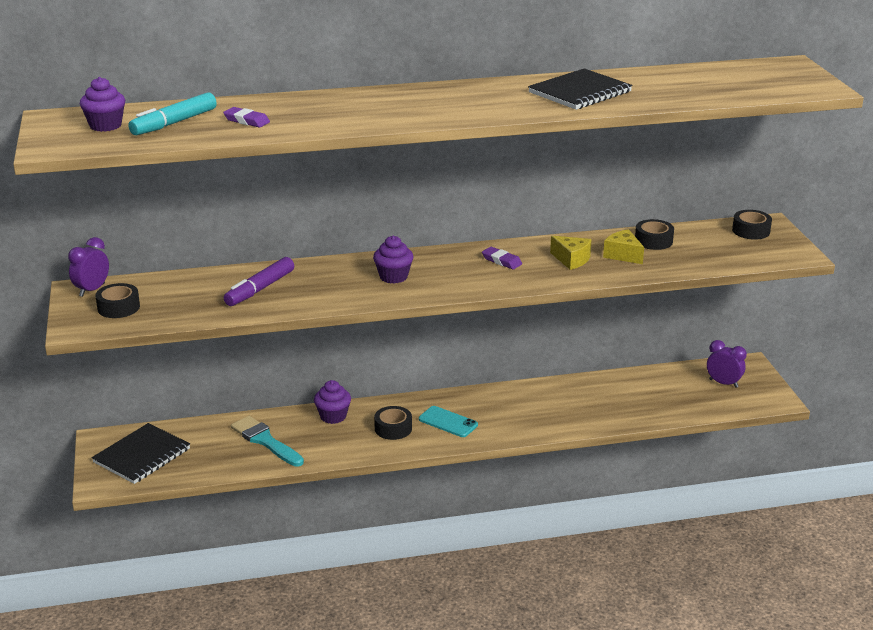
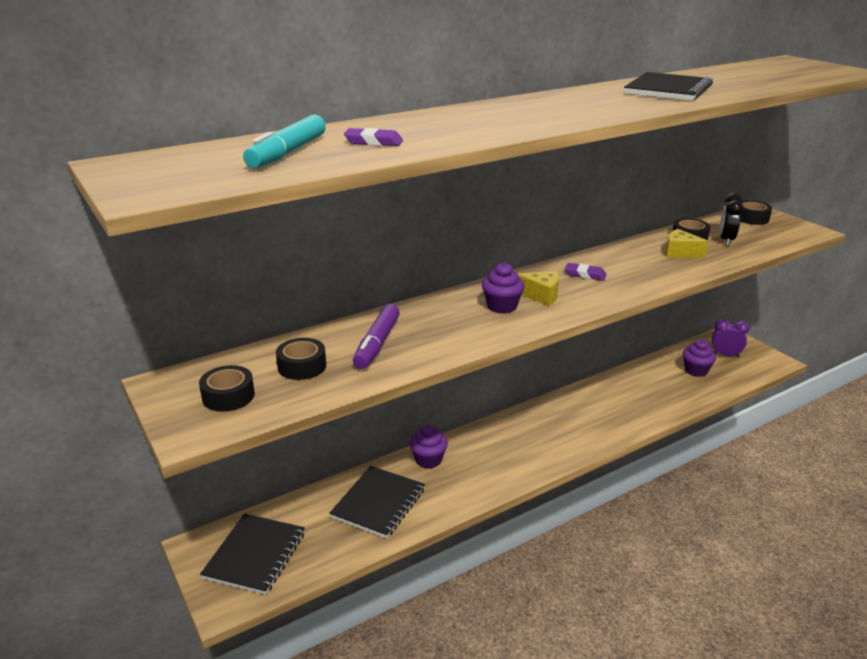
camera: 20 degrees left, 0 degrees up
purple clock [68,237,109,297] -> none
purple cupcake [80,77,125,132] -> purple cupcake moved to [683,339,716,377]
turquoise brush [231,416,304,467] -> black notebook [329,466,425,539]
black tape [374,406,412,440] -> black tape moved to [276,338,326,380]
turquoise phone [419,406,478,437] -> none
yellow cheese [550,236,592,270] -> yellow cheese moved to [518,271,559,306]
none -> black clock [719,193,743,246]

